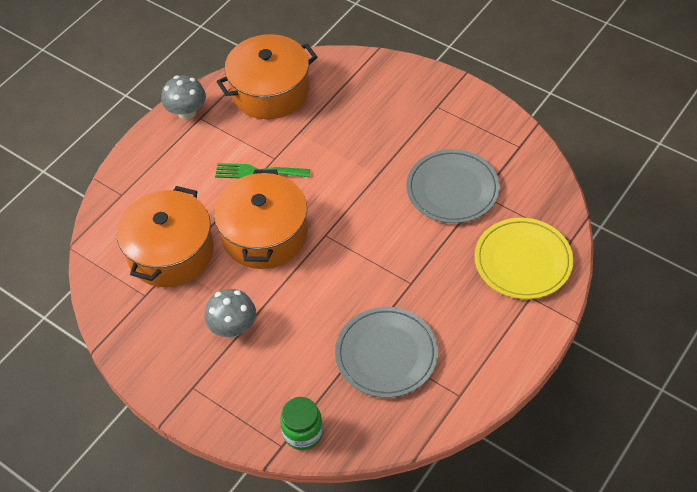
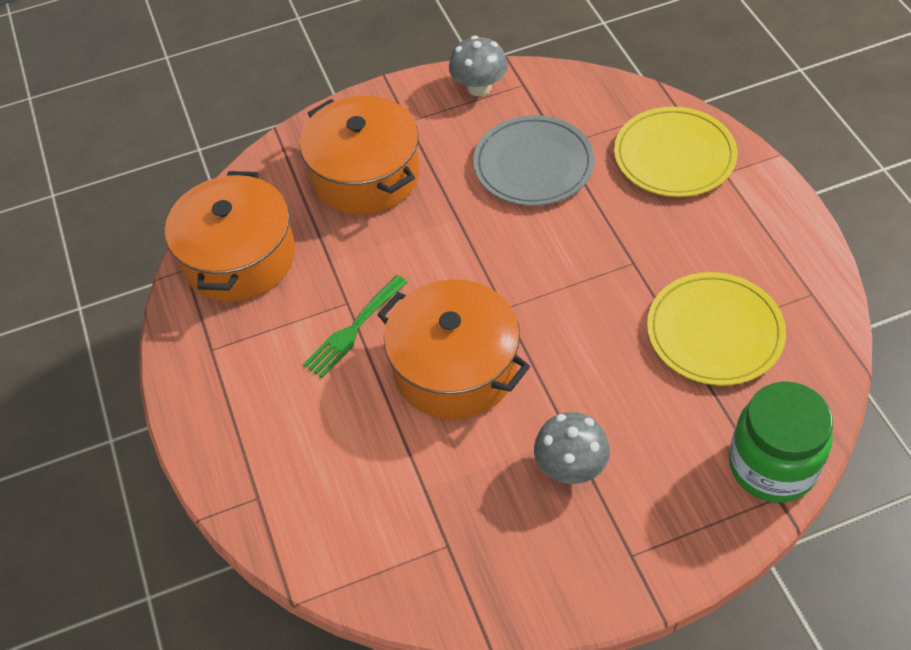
camera: 55 degrees left, 0 degrees up
orange pot [116,186,214,287] -> orange pot moved to [300,96,420,215]
grey mushroom [161,75,206,120] -> grey mushroom moved to [449,36,508,96]
green jar [280,397,323,450] -> green jar [729,381,833,503], size x1.59
grey plate [335,307,438,398] -> yellow plate [647,272,786,386]

